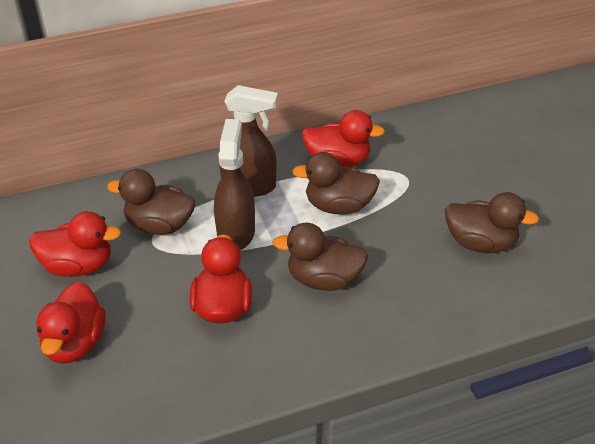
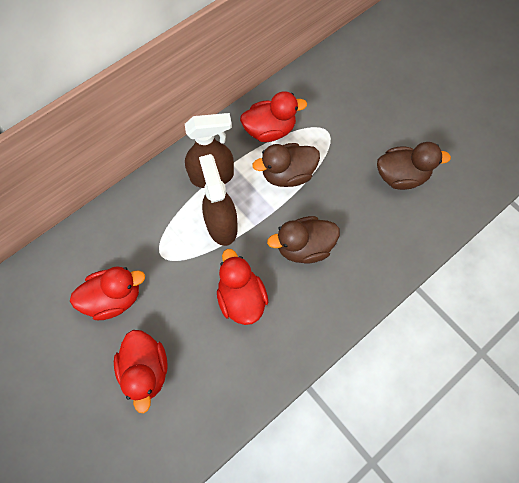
camera: 20 degrees left, 25 degrees up
brown duck [107,169,195,235] -> none

